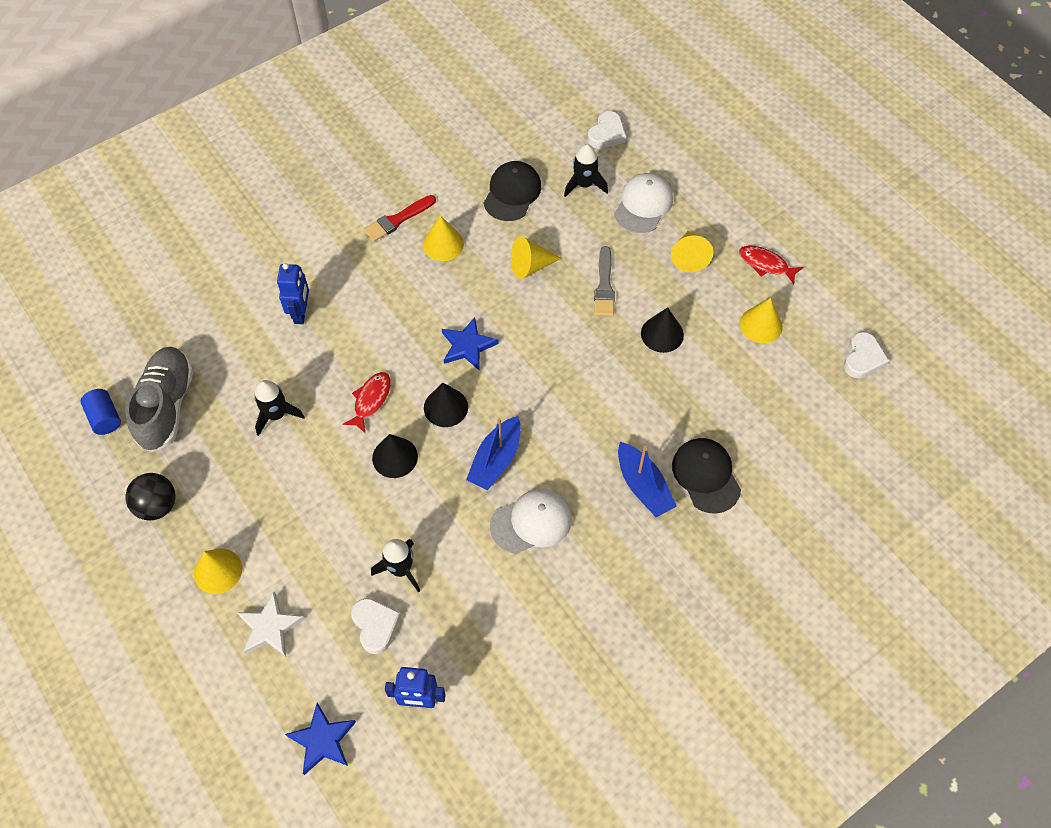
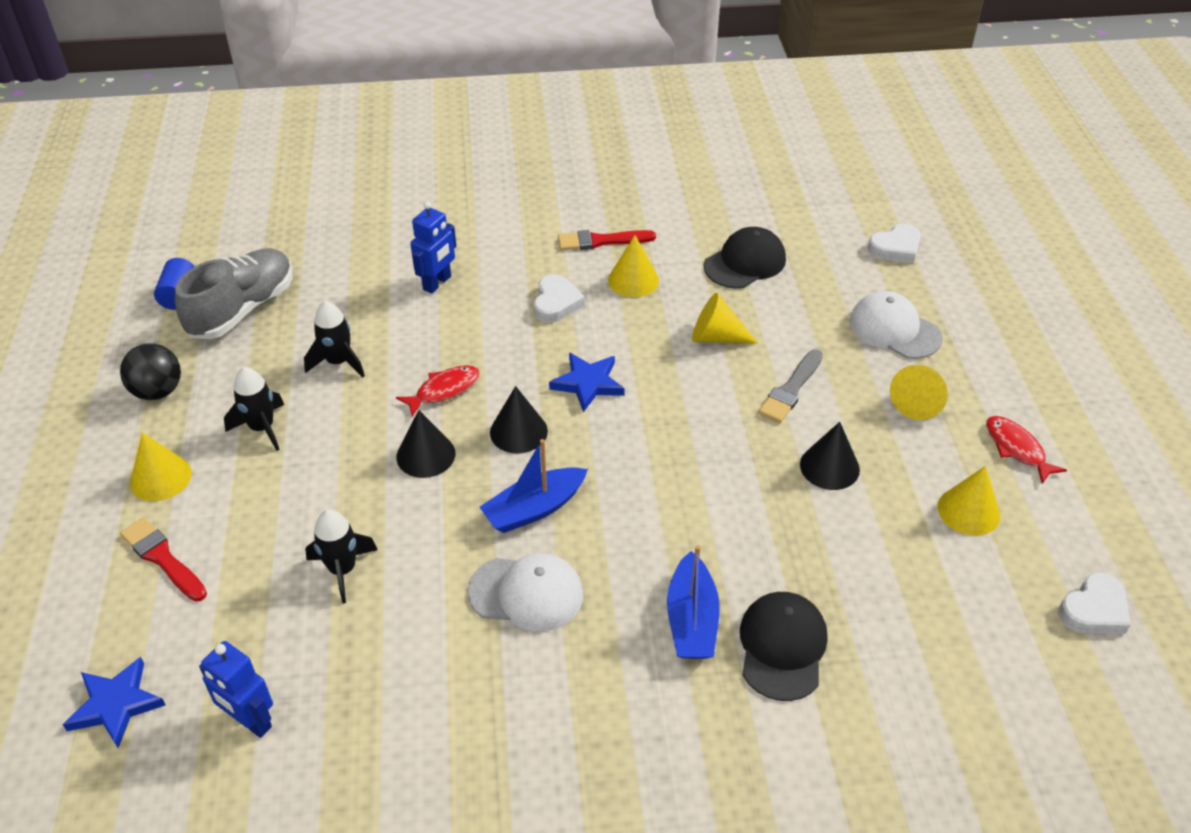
camera: 30 degrees right, 15 degrees down
white star [238,592,305,656] -> red brush [120,517,207,602]
white heart [351,598,401,654] -> white heart moved to [534,274,585,323]
black rocket [564,144,608,197] -> black rocket moved to [224,367,284,451]
white cap [614,173,673,233] -> white cap turned 105 degrees counterclockwise [849,291,943,359]

